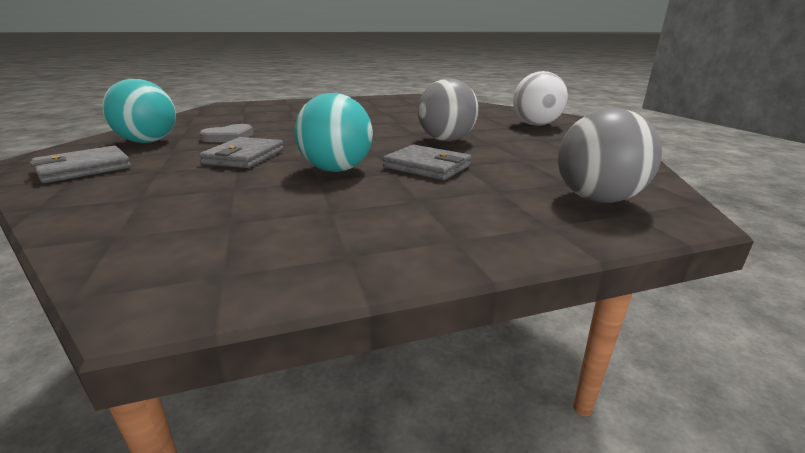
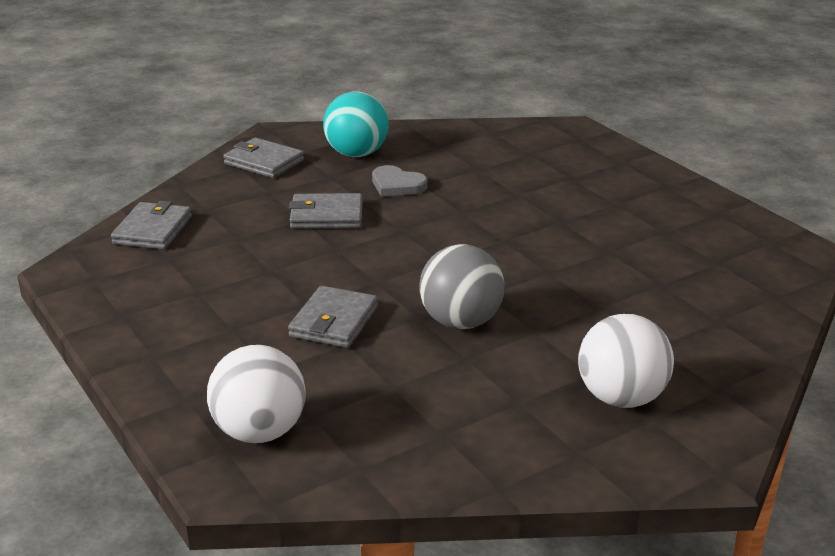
camera: 75 degrees right, 5 degrees up
turquoise ball [294,93,373,172] -> none
grey ball [558,108,662,203] -> white ball [207,345,306,443]
none -> grey wallet [111,201,192,250]

